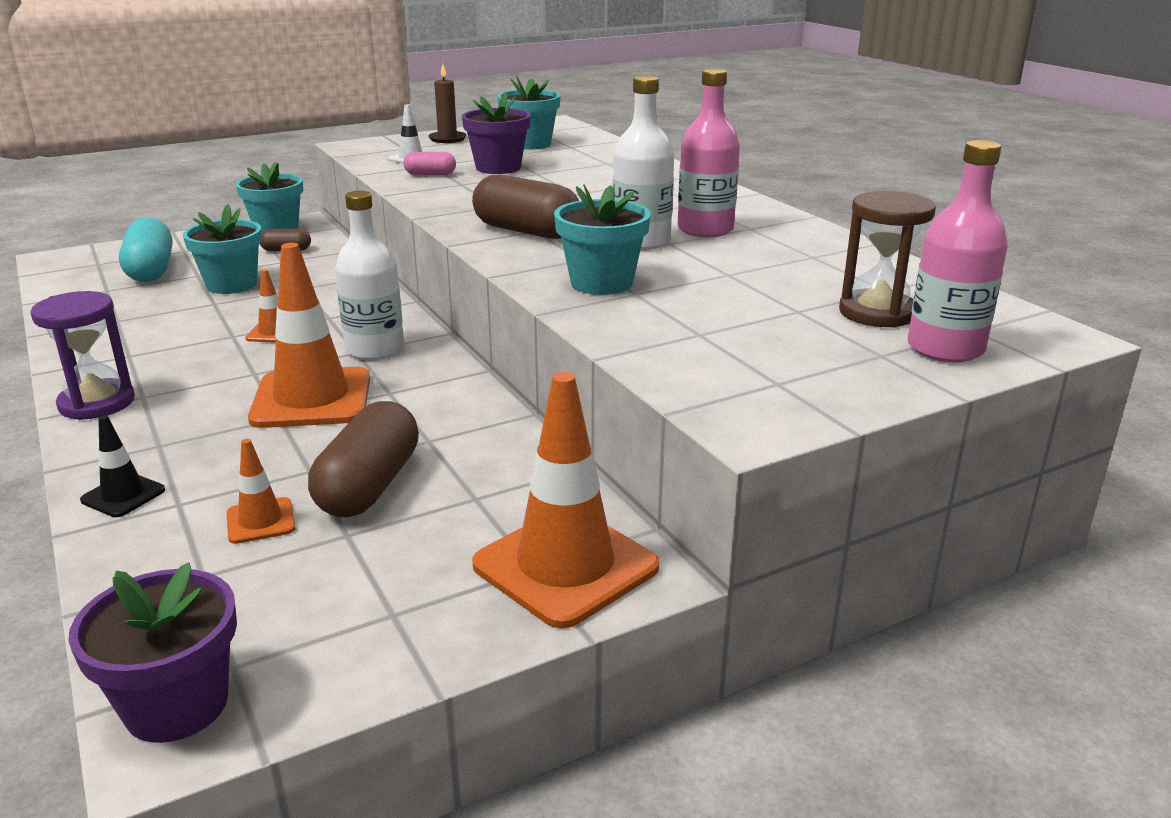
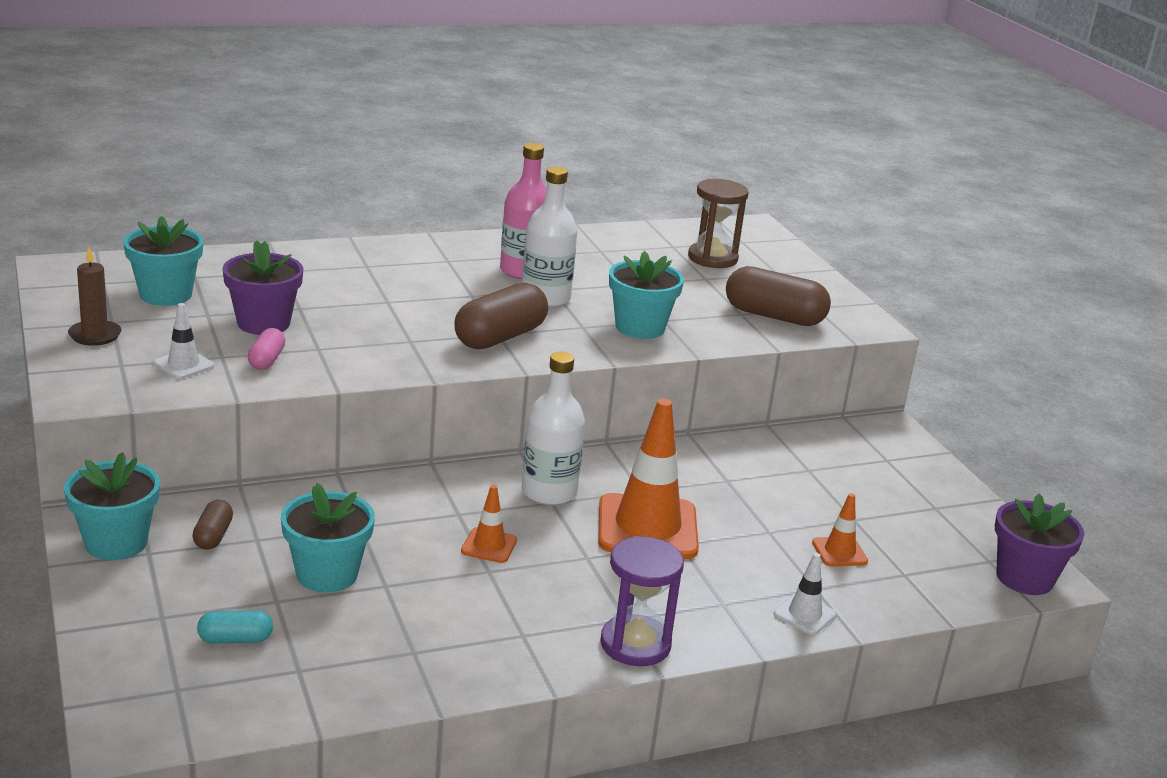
camera: 85 degrees left, 0 degrees up
black traffic cone [80,415,165,517] -> white traffic cone [774,553,836,635]
turquoise capsule [119,217,172,282] -> turquoise capsule [197,610,273,644], size x0.51
brown capsule [308,401,419,517] -> brown capsule moved to [726,266,831,326]
orange traffic cone [472,372,659,628] -> none
pink bottle [907,140,1008,363] -> none

